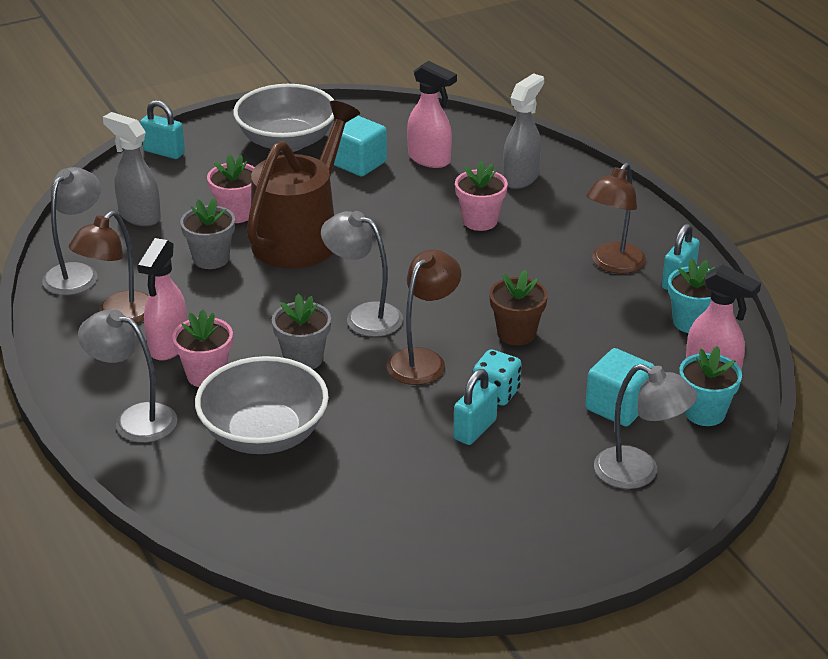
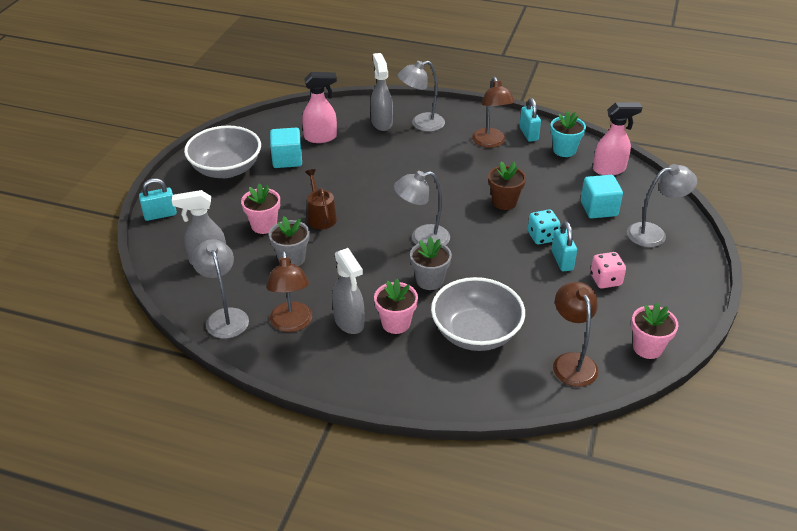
camera: 45 degrees left, 5 degrees up
grey lamp [78,310,178,443] -> grey lamp moved to [398,61,445,132]
pink spray bottle [137,238,187,361] -> grey spray bottle [332,248,364,334]
brown watering can [247,101,360,269] -> brown watering can [305,169,337,229], size x0.48
brown lamp [387,249,461,385] -> brown lamp moved to [553,282,598,387]
pink flower pot [455,161,508,231] -> pink flower pot moved to [631,302,679,359]
turquoise flower pot [679,346,742,426] -> none
none -> pink dice [590,252,626,289]

